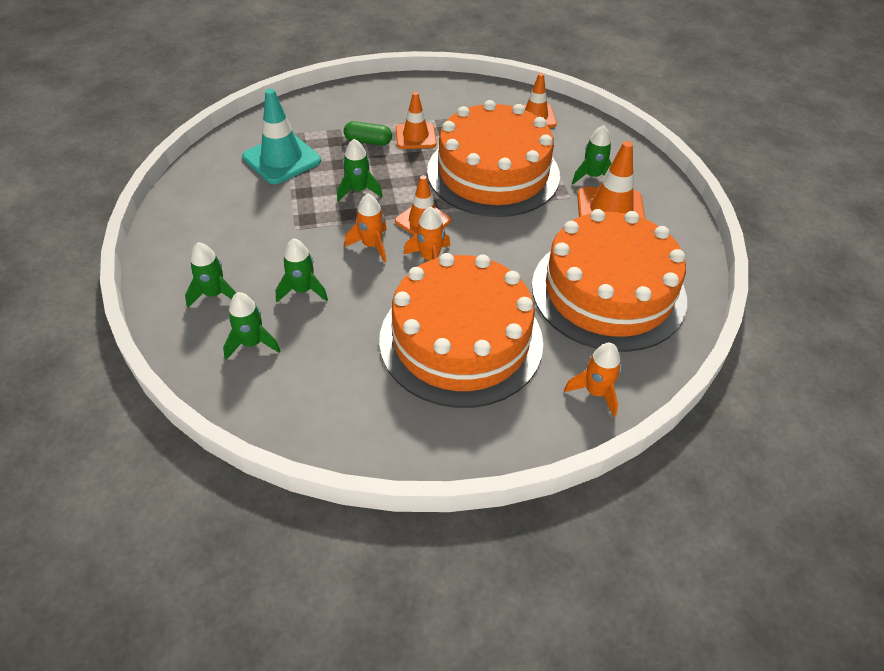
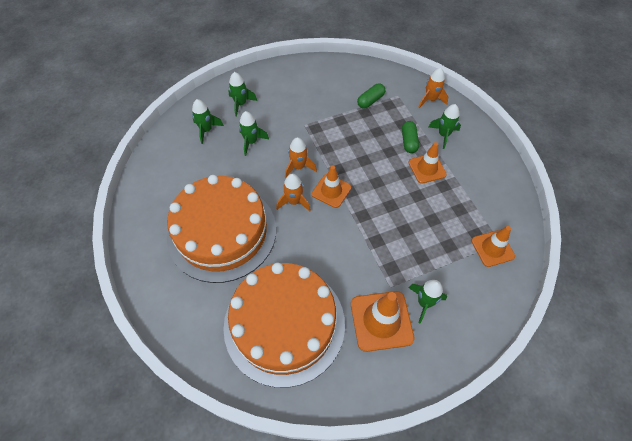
camera: 80 degrees right, 10 degrees up
turquoise traffic cone [242,89,321,184] -> green capsule [357,83,385,109]
green rocket [337,139,382,202] -> green rocket moved to [429,104,461,149]
orange cake [427,100,560,217] -> none
orange rocket [564,343,621,417] -> orange rocket moved to [419,68,448,108]

